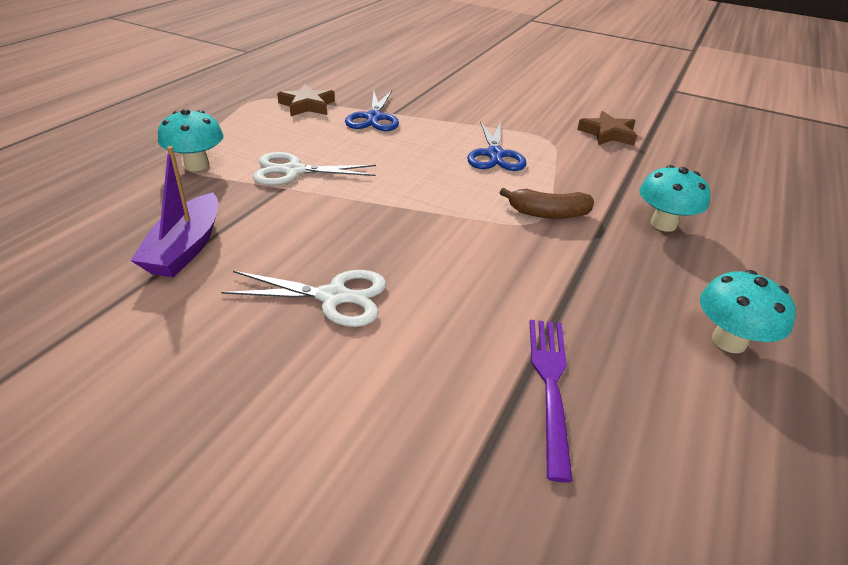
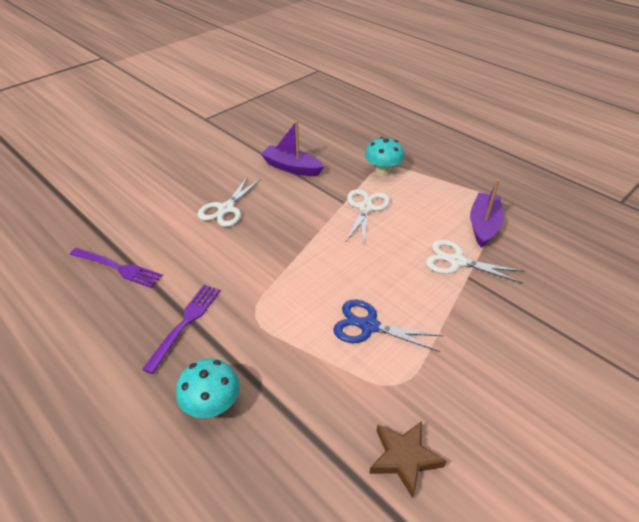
camera: 110 degrees right, 5 degrees up
brown star [277,84,335,116] -> purple boat [470,179,504,248]
blue scissors [345,90,399,131] -> white scissors [425,240,524,283]
brown banana [500,188,594,219] -> none
turquoise mushroom [700,270,796,353] -> none
none -> purple fork [142,285,220,374]

